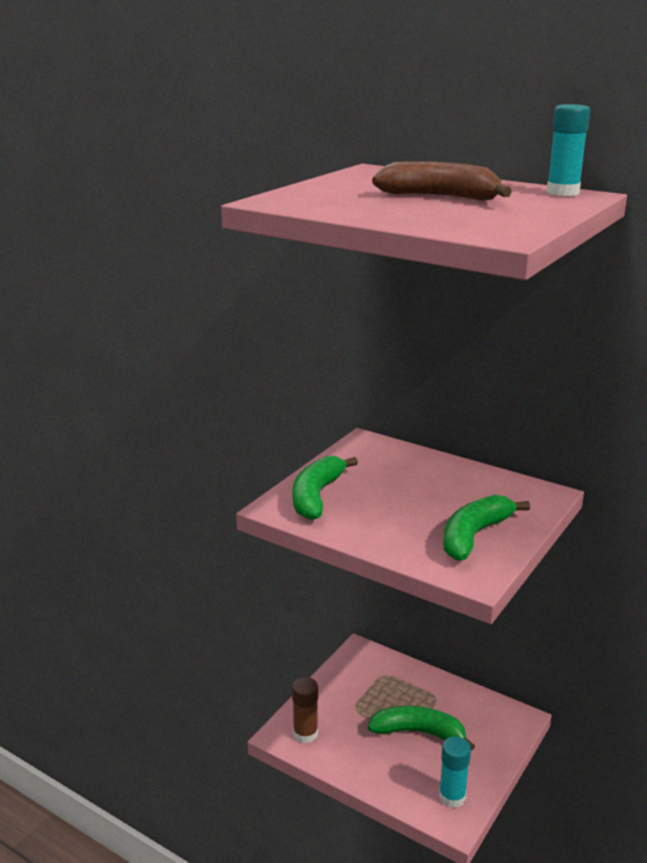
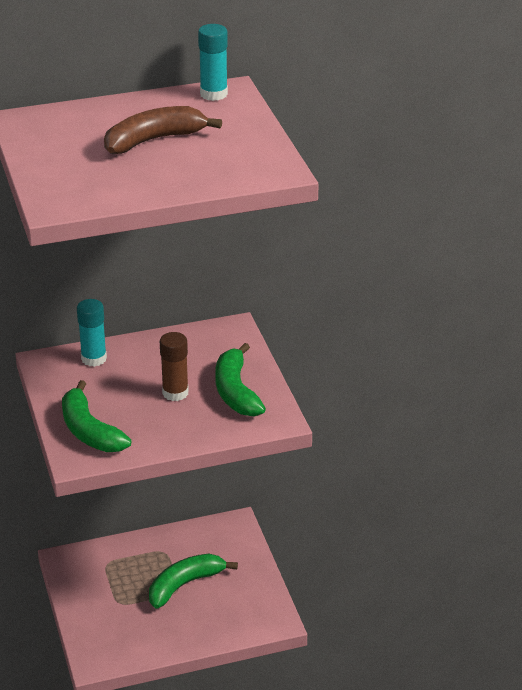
camera: 50 degrees left, 10 degrees up
brown glue stick [292,677,318,743] -> brown glue stick moved to [160,332,189,401]
turquoise glue stick [439,737,471,808] -> turquoise glue stick moved to [77,299,107,367]

